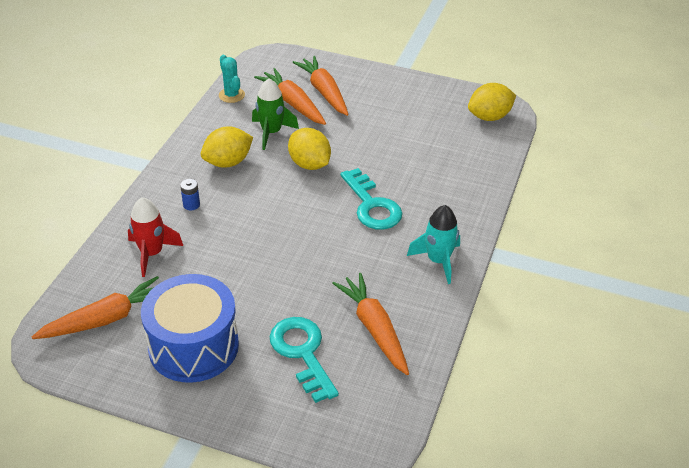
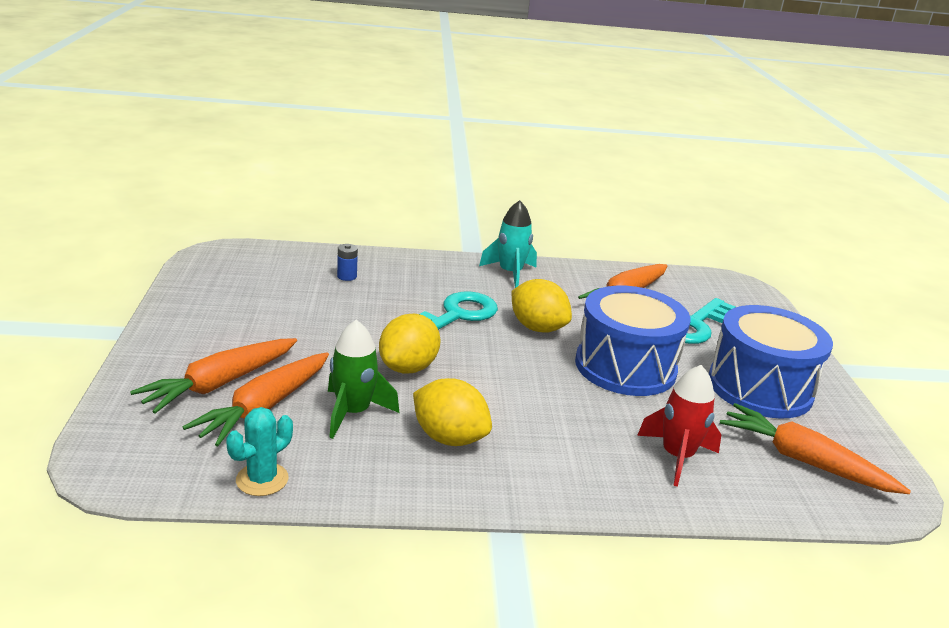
camera: 115 degrees left, 15 degrees down
blue battery [180,179,200,210] -> blue battery moved to [337,244,358,281]
yellow lemon [468,83,516,121] -> yellow lemon moved to [512,279,572,333]
none -> blue drum [575,286,690,396]

